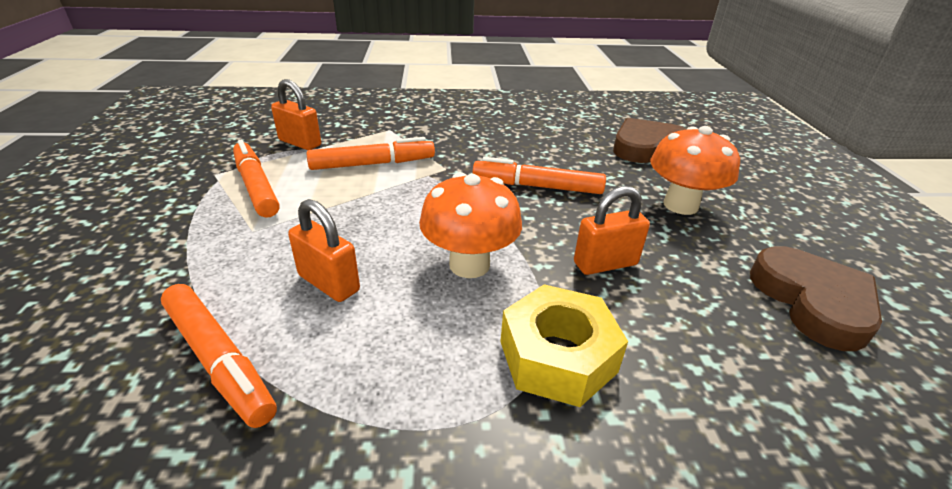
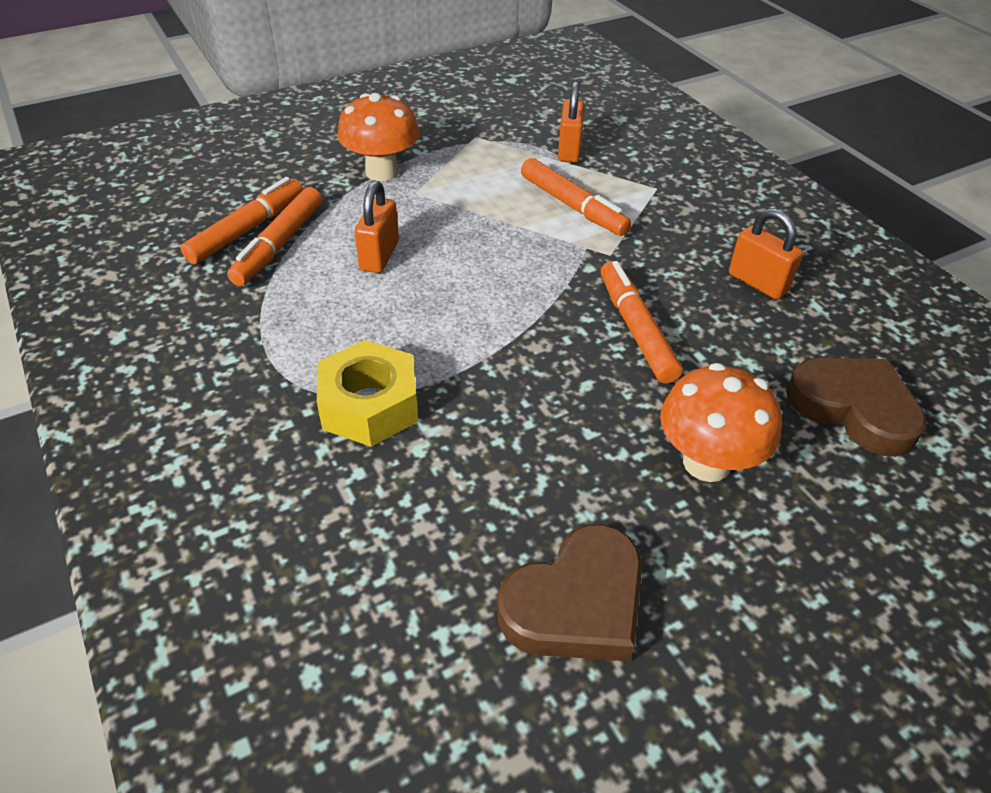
camera: 65 degrees right, 10 degrees up
orange marker [233,140,280,218] -> orange marker moved to [181,177,303,264]
orange mushroom [419,172,522,278] -> orange mushroom moved to [338,93,419,182]
orange padlock [574,186,650,275] -> orange padlock moved to [729,208,803,300]

